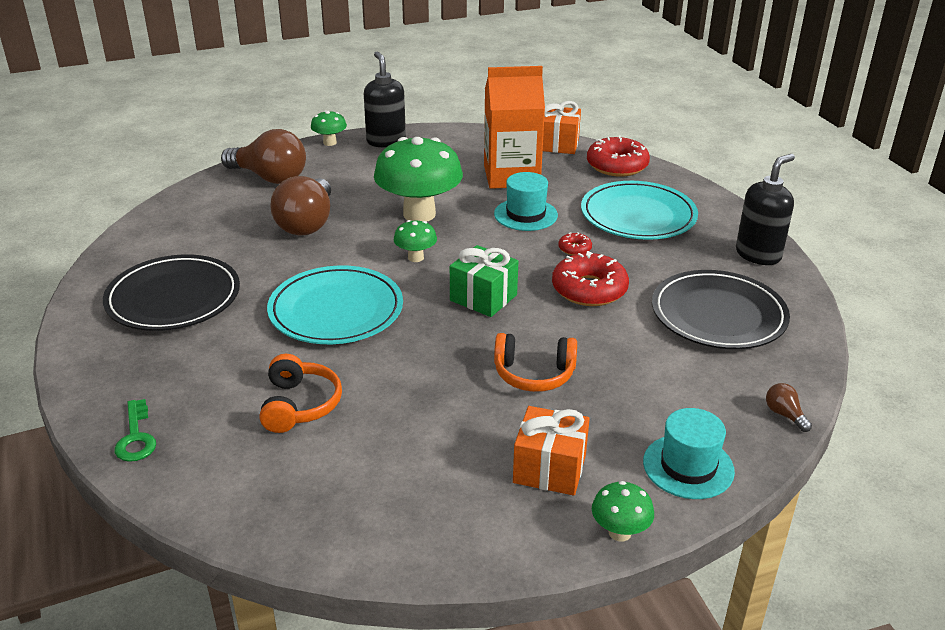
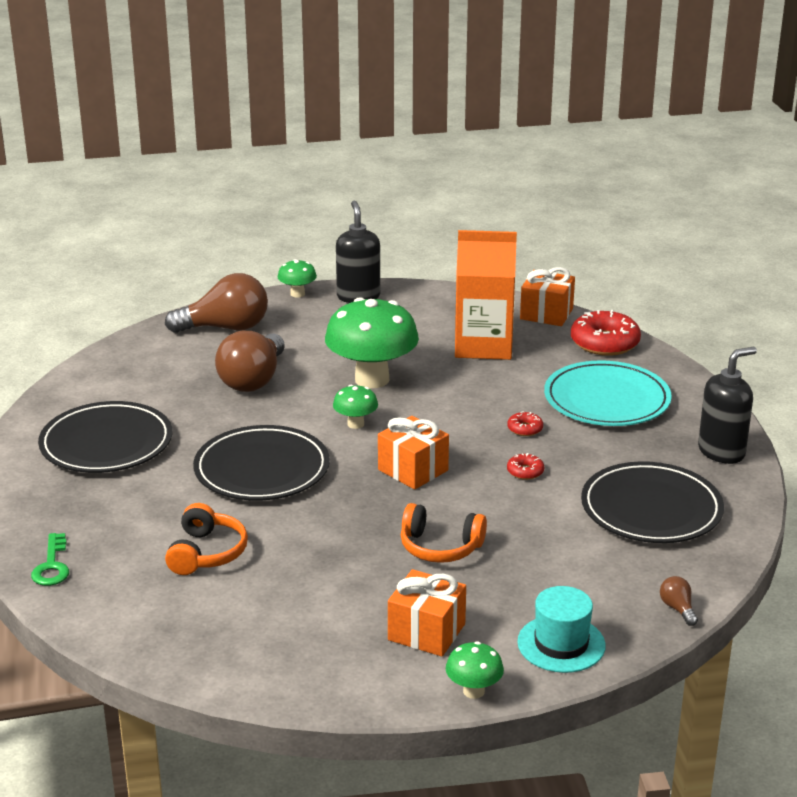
camera: 10 degrees right, 5 degrees down
brown light bulb [221,129,306,184] -> brown light bulb turned 45 degrees counterclockwise [165,273,268,333]
turquoise plate [267,265,403,344] -> black plate [193,425,330,501]
green gift [450,245,519,317] -> orange gift [378,416,449,490]
turquoise hat [494,172,558,231] -> none
red donut [552,251,629,306] -> red donut [507,453,544,480], size x0.47

